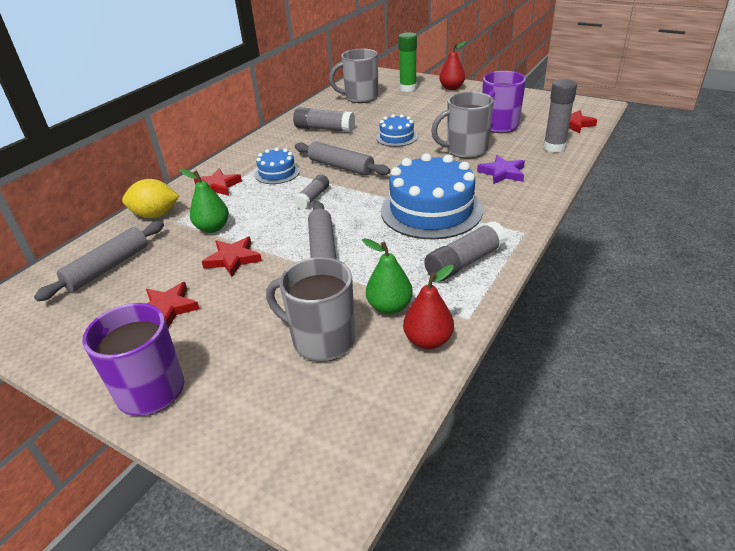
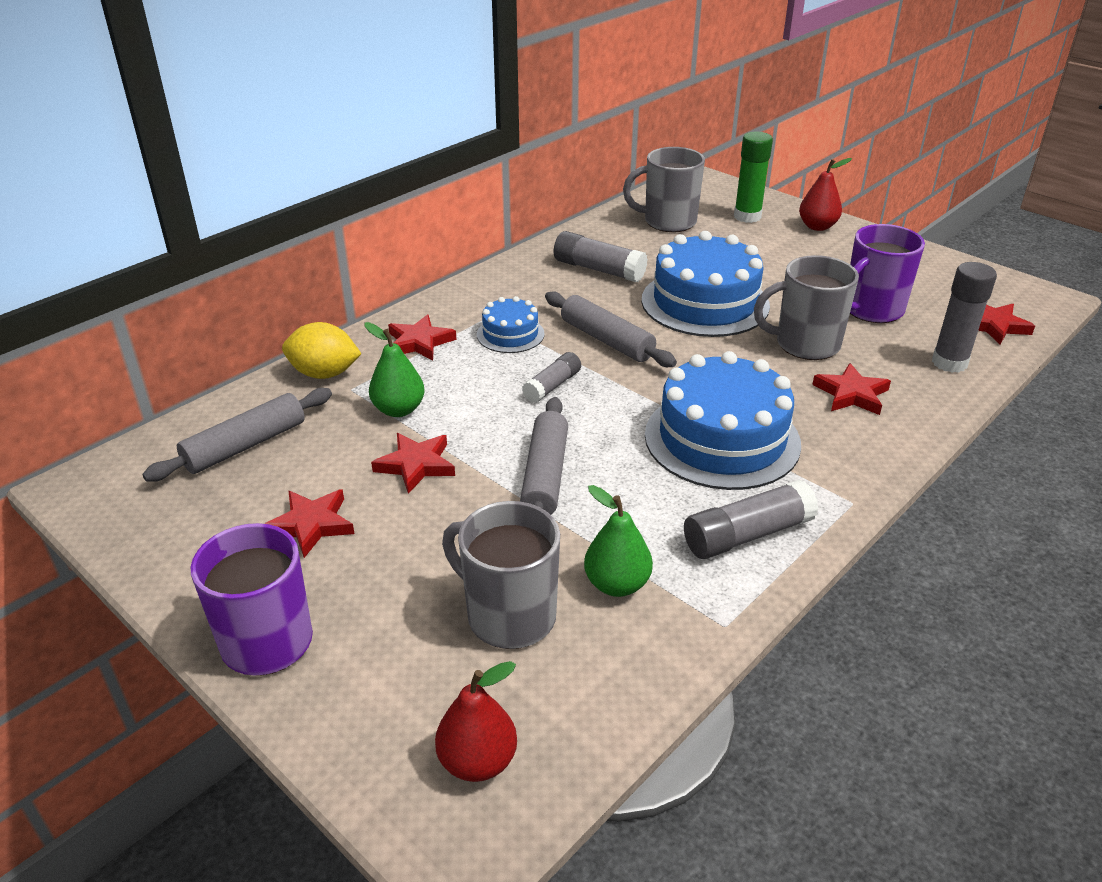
camera: 10 degrees right, 0 degrees up
blue cake [376,114,418,147] -> blue cake [642,231,770,337], size x1.97
red pear [403,265,454,349] -> red pear moved to [435,661,517,782]
purple star [477,155,525,184] -> red star [812,363,891,415]

